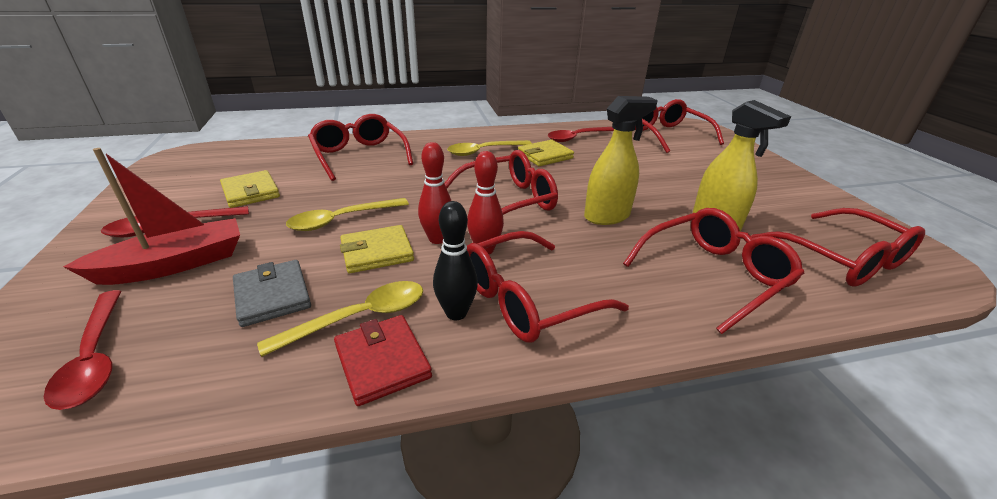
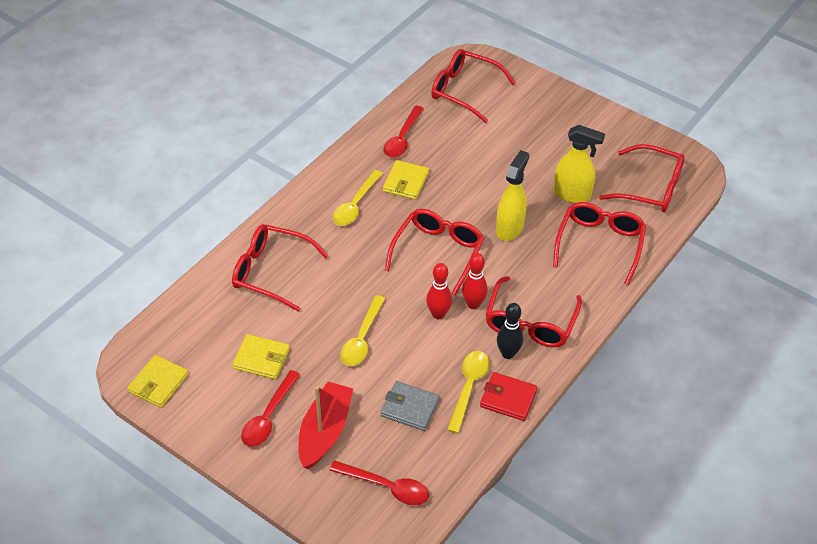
camera: 40 degrees left, 15 degrees up
yellow wallet [340,225,414,273] -> yellow wallet moved to [128,355,188,408]

